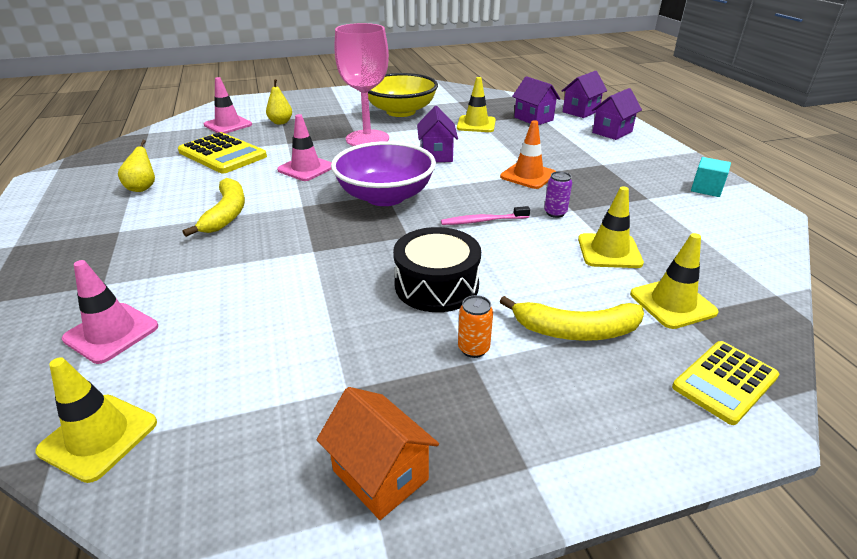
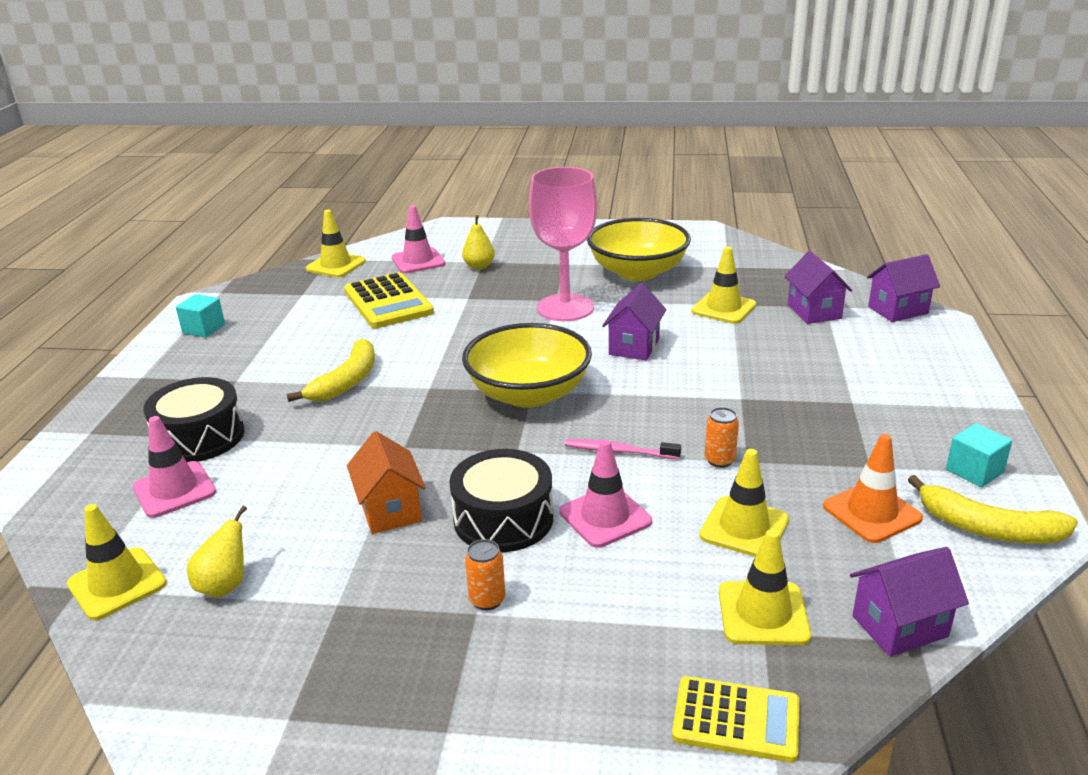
camera: 25 degrees right, 5 degrees down
yellow pear [118,140,155,192] -> yellow pear moved to [187,505,247,598]
pink traffic cone [277,114,332,181] -> pink traffic cone moved to [559,439,652,548]
orange house [317,387,439,520] -> orange house moved to [347,431,426,534]
purple bowl [331,141,436,206] -> yellow bowl [462,323,592,408]
orange traffic cone [500,120,556,189] -> orange traffic cone moved to [823,434,923,543]
yellow banana [500,296,644,341] -> yellow banana moved to [908,475,1078,544]
purple can [544,171,572,218] -> orange can [705,407,739,468]
purple house [592,88,642,140] -> purple house moved to [850,547,969,657]
yellow calculator [672,341,779,425] -> yellow calculator turned 150 degrees counterclockwise [672,676,800,763]
none -> black drum [143,377,244,462]
none -> turquoise cube [176,294,225,338]
none -> yellow traffic cone [306,210,366,278]

